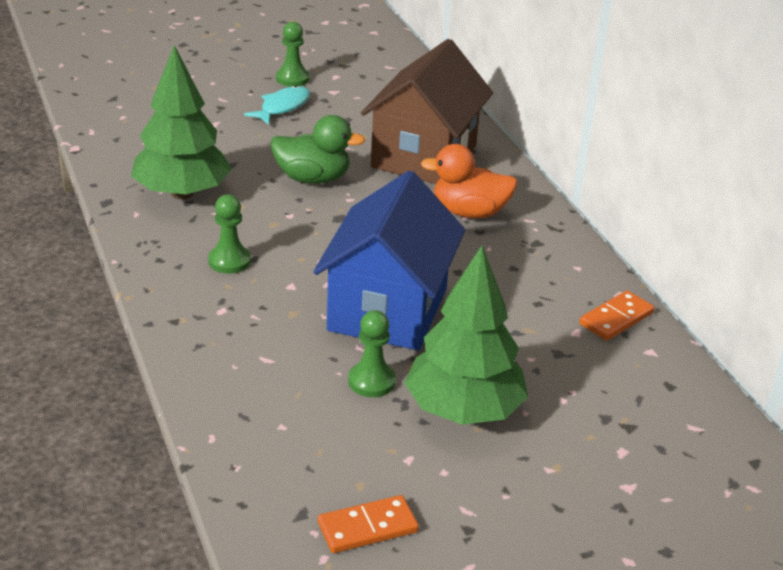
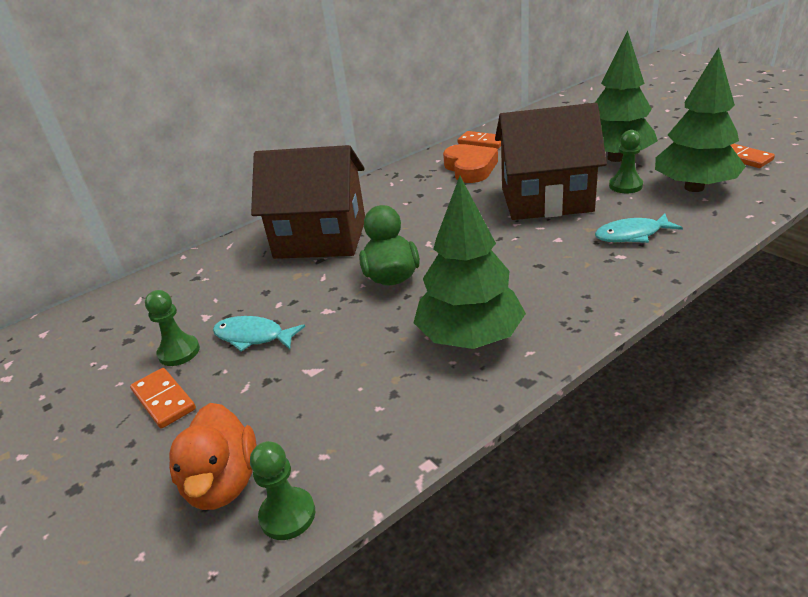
camera: 100 degrees left, 0 degrees up
green pawn [208,194,251,274] -> green pawn moved to [250,441,315,540]
blue house [313,170,465,350] -> brown house [495,103,607,220]
orange duck [421,144,518,218] -> orange duck moved to [169,403,257,510]
none -> orange domino [130,368,196,429]
none -> orange heart [443,144,498,183]
none -> turquoise fish [595,214,683,243]
none -> green tree [655,48,746,192]

